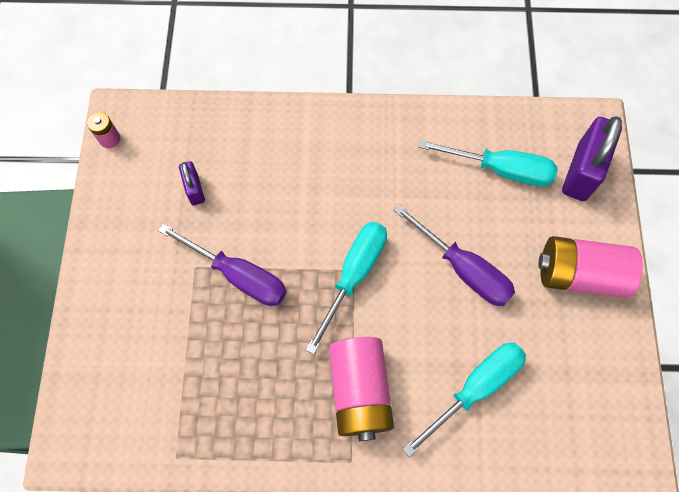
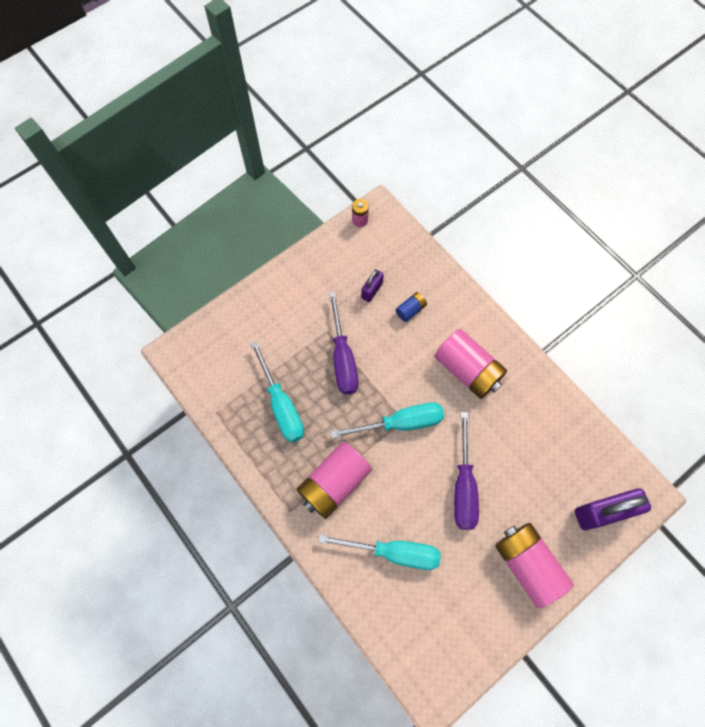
camera: 50 degrees right, 0 degrees up
turquoise screwdriver [418,140,558,187] -> turquoise screwdriver moved to [250,341,304,443]
none -> blue battery [396,292,427,322]
none -> pink battery [434,329,507,399]

